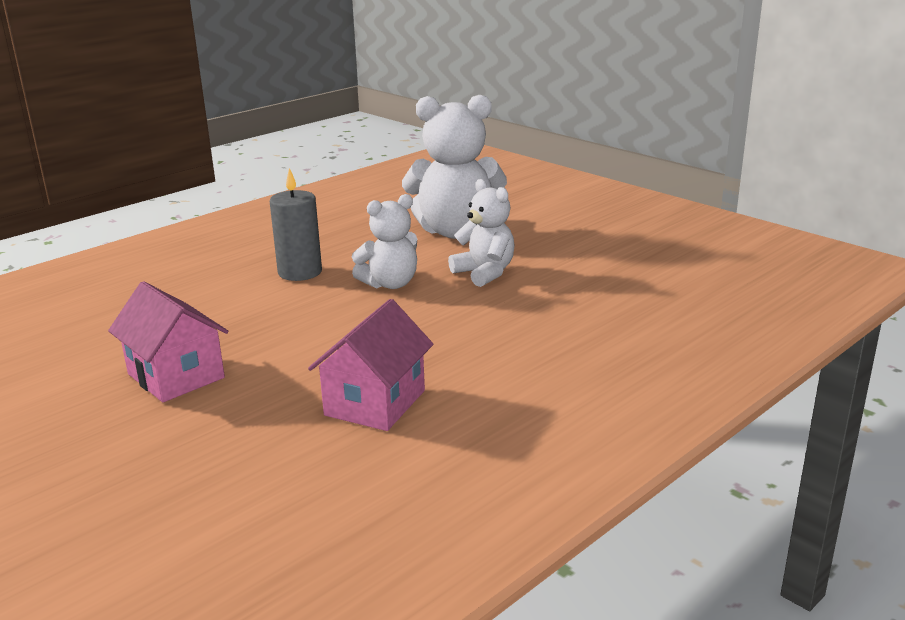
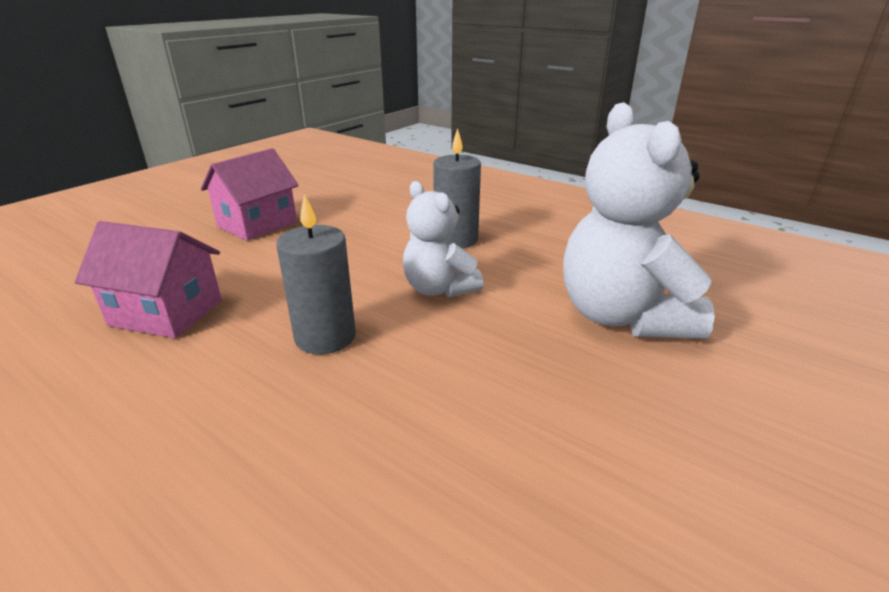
camera: 80 degrees right, 5 degrees up
white teddy bear [448,179,514,287] -> none
none -> grey candle [276,194,356,354]

